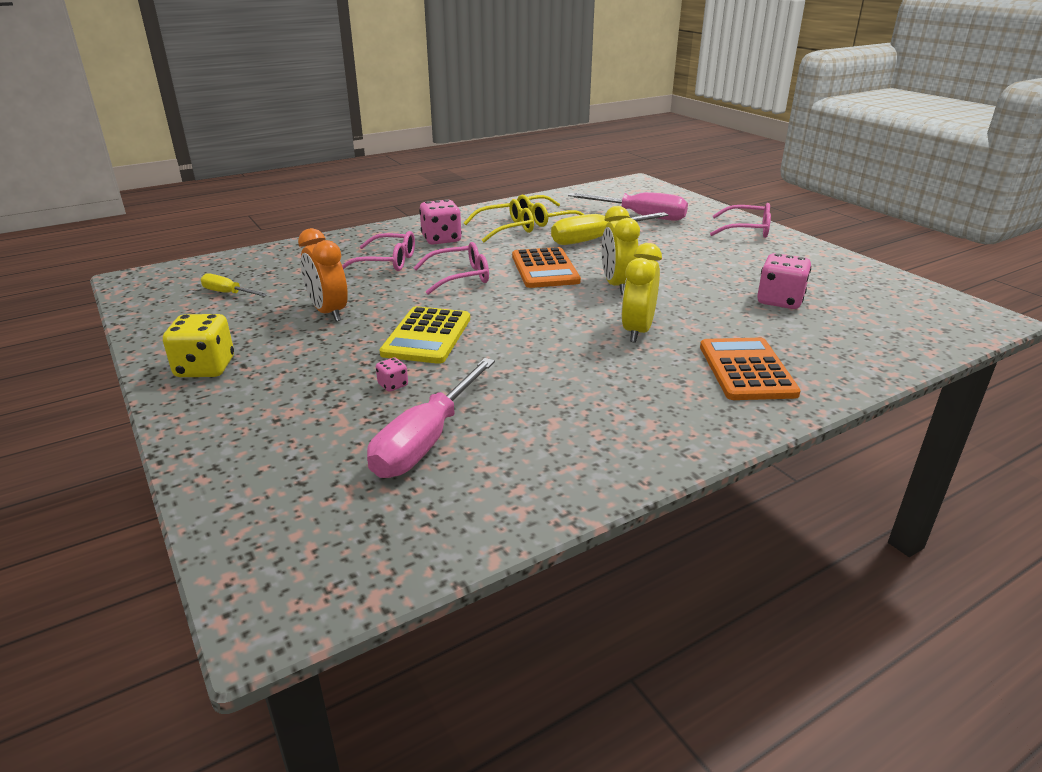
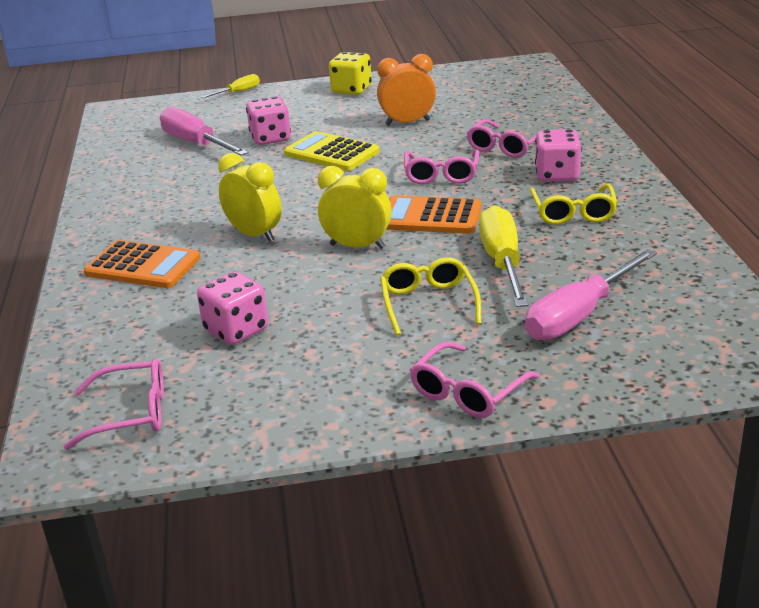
camera: 115 degrees right, 0 degrees up
yellow screwdriver [201,273,268,296] -> yellow screwdriver moved to [201,74,260,98]
pink dice [376,358,408,392] -> pink dice [246,96,291,145], size x2.12
yellow glasses [517,195,585,227] -> yellow glasses moved to [380,257,481,336]
none -> pink glasses [64,358,164,450]

